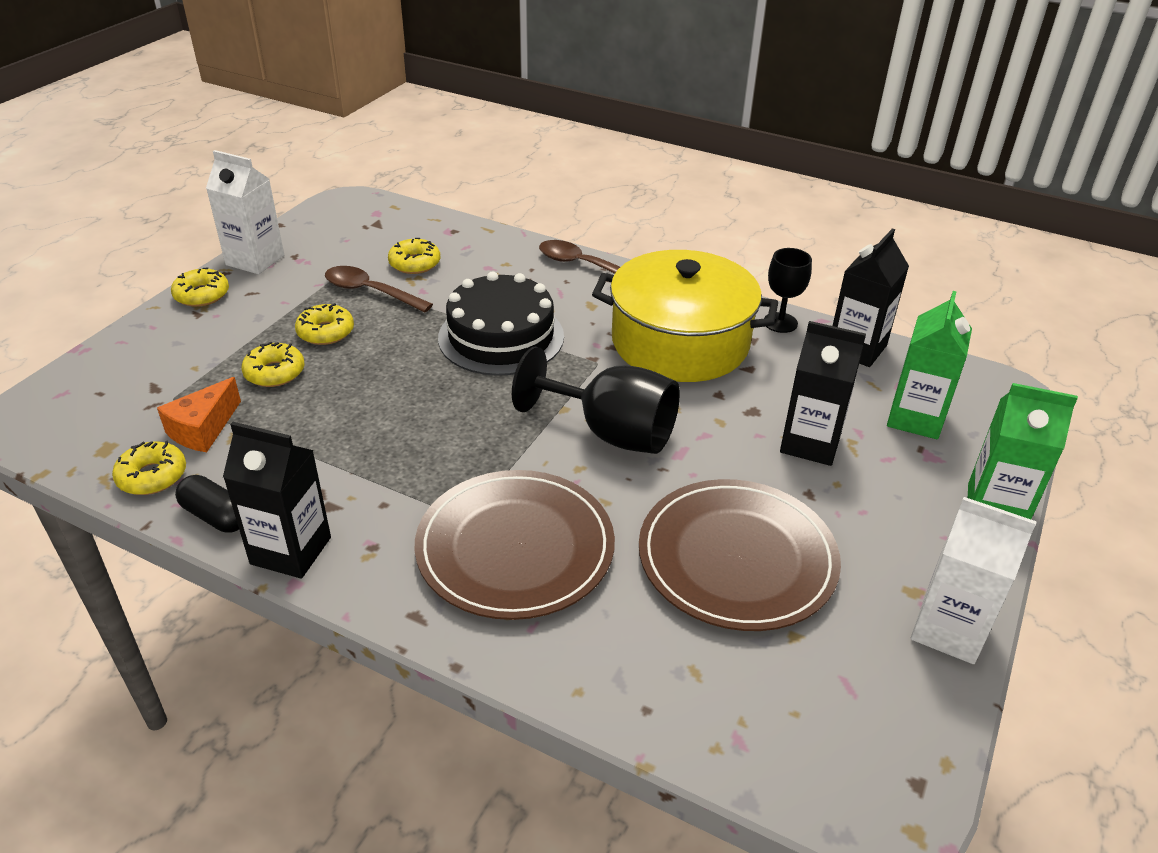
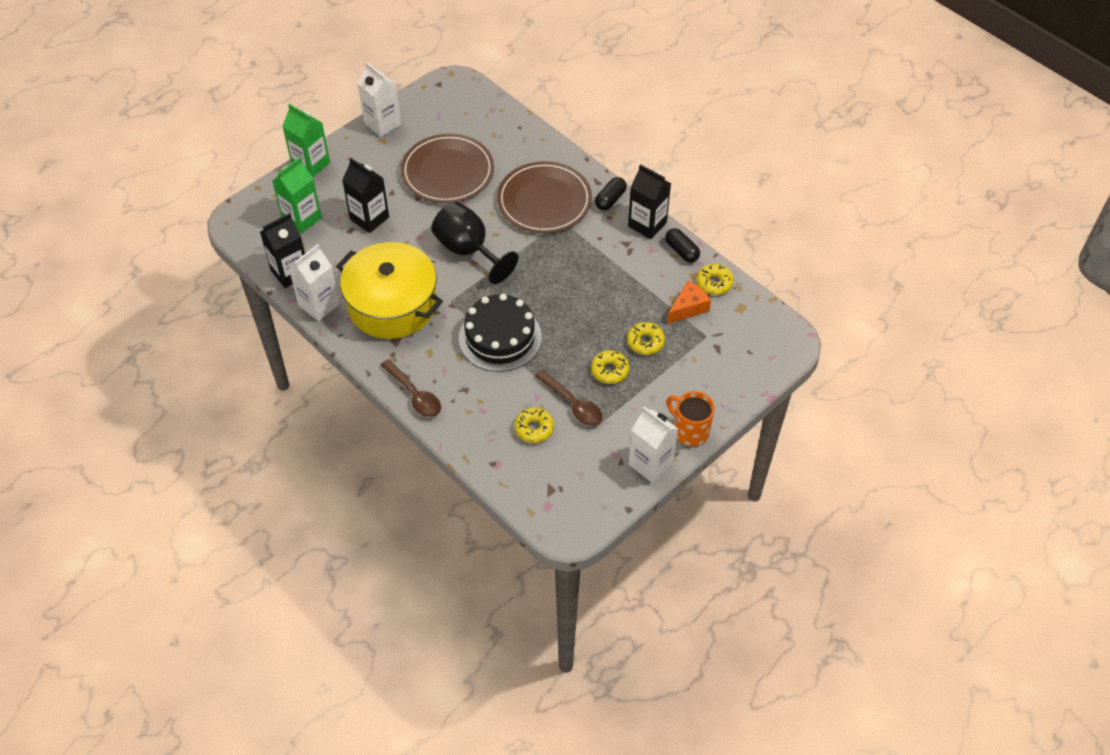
camera: 160 degrees left, 15 degrees up
yellow donut [171,268,229,307] -> orange mug [666,391,715,446]
black goblet [764,248,812,333] -> white carton [289,244,340,321]
none -> black capsule [595,177,627,210]

